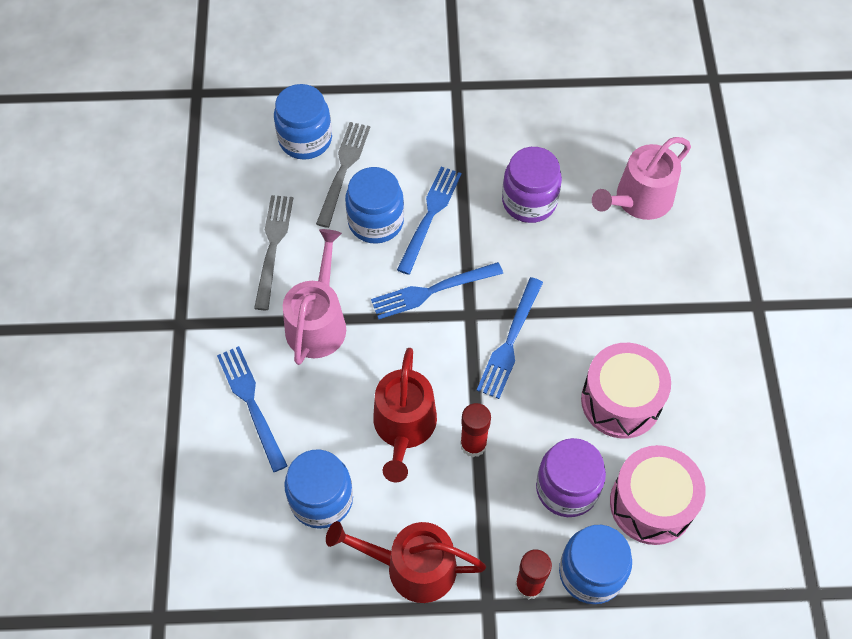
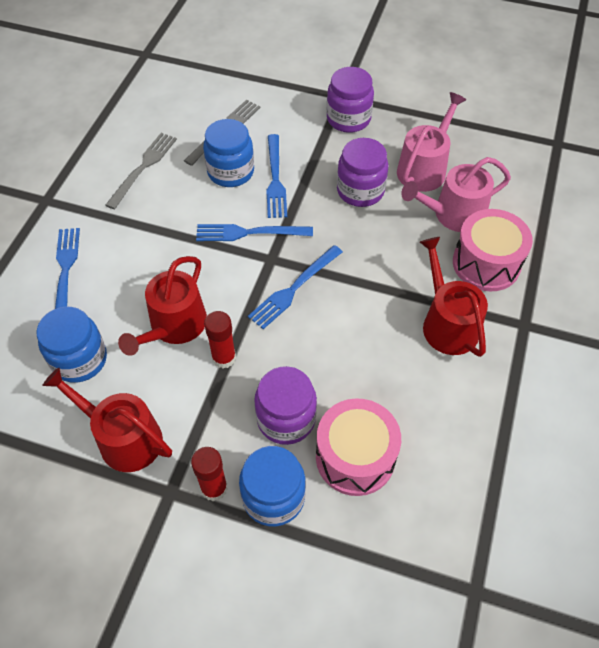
camera: 20 degrees right, 5 degrees down
blue jar [274,84,332,160] -> none
pink watering can [283,229,346,365] -> pink watering can moved to [397,92,466,192]
blue fork [397,167,462,275] -> blue fork turned 135 degrees clockwise [266,134,287,218]
pink drum [581,343,671,439] -> pink drum moved to [453,209,533,291]
none -> purple jar [327,67,374,133]
none -> red watering can [420,237,488,357]

